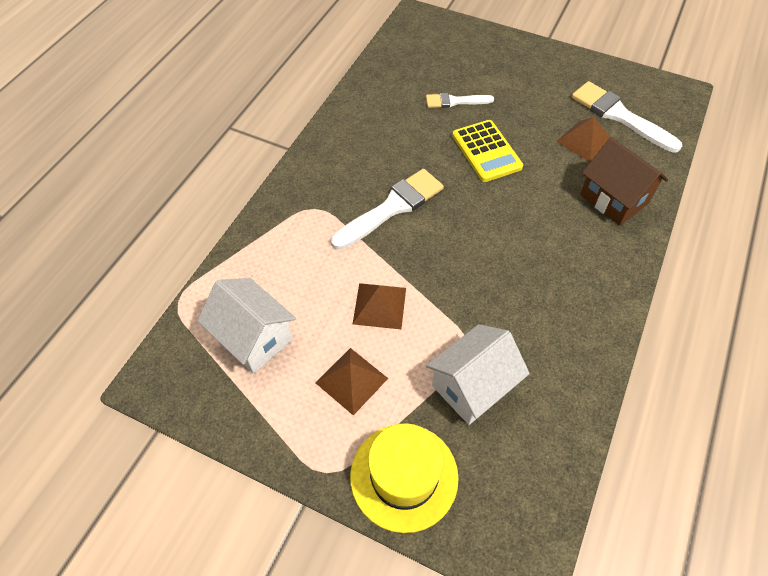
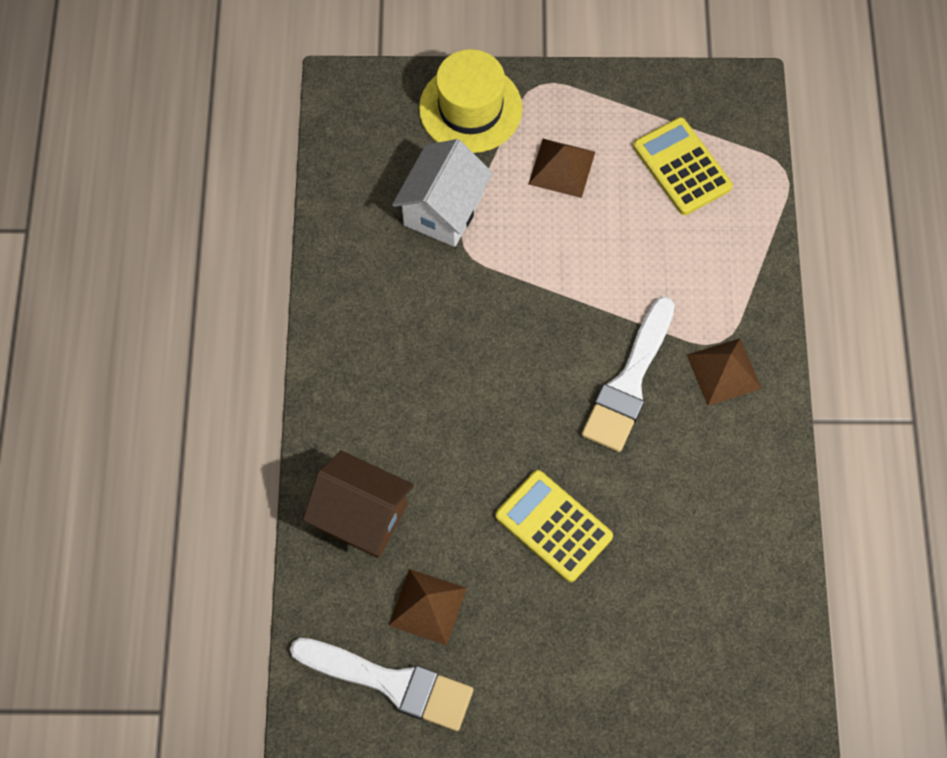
camera: 155 degrees right, 10 degrees up
white house [197,278,296,374] -> yellow calculator [633,117,733,215]
brown pyramid [353,283,406,329] -> brown pyramid moved to [687,338,762,406]
white brush [426,93,494,108] -> none

